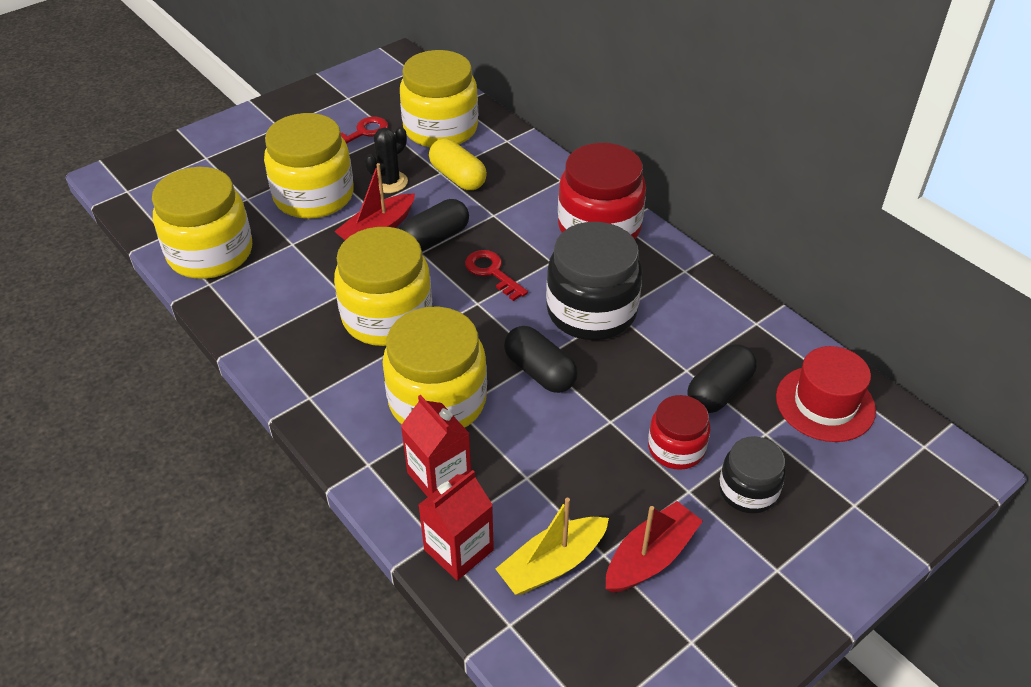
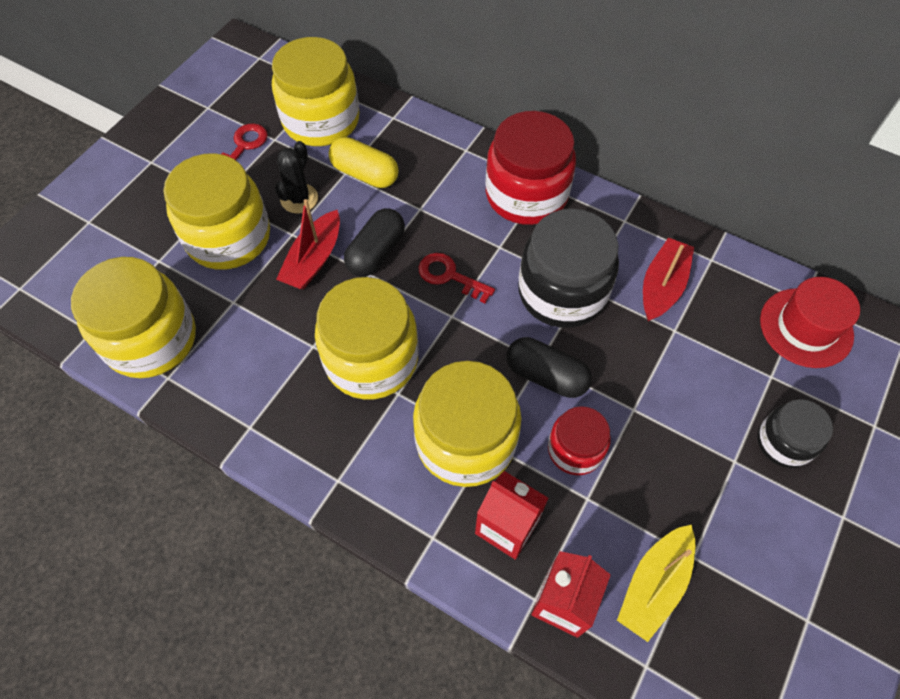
camera: 20 degrees left, 15 degrees up
red boat [606,501,703,593] -> red boat moved to [643,238,694,321]
red jar [648,395,710,470] -> red jar moved to [548,406,611,475]
black capsule [688,344,757,413] -> none

